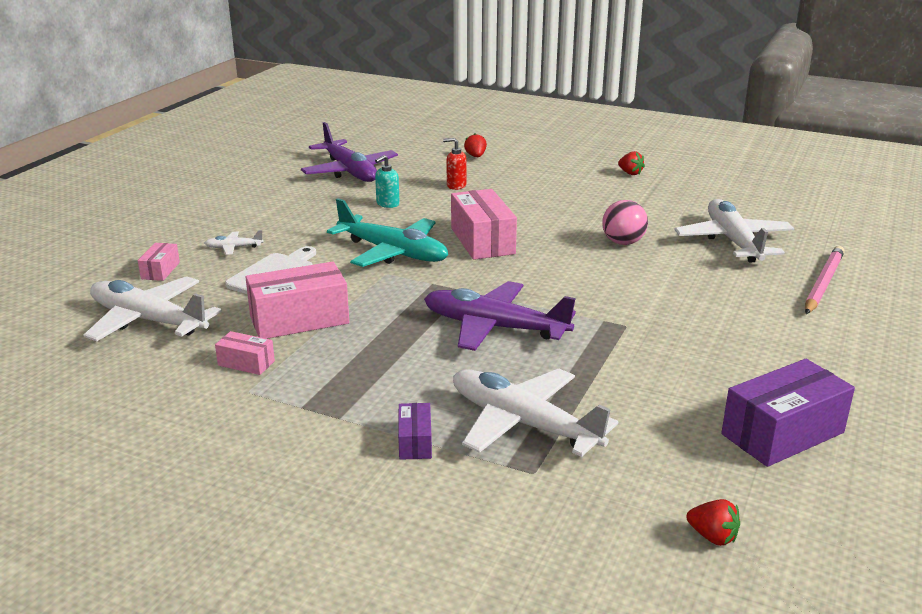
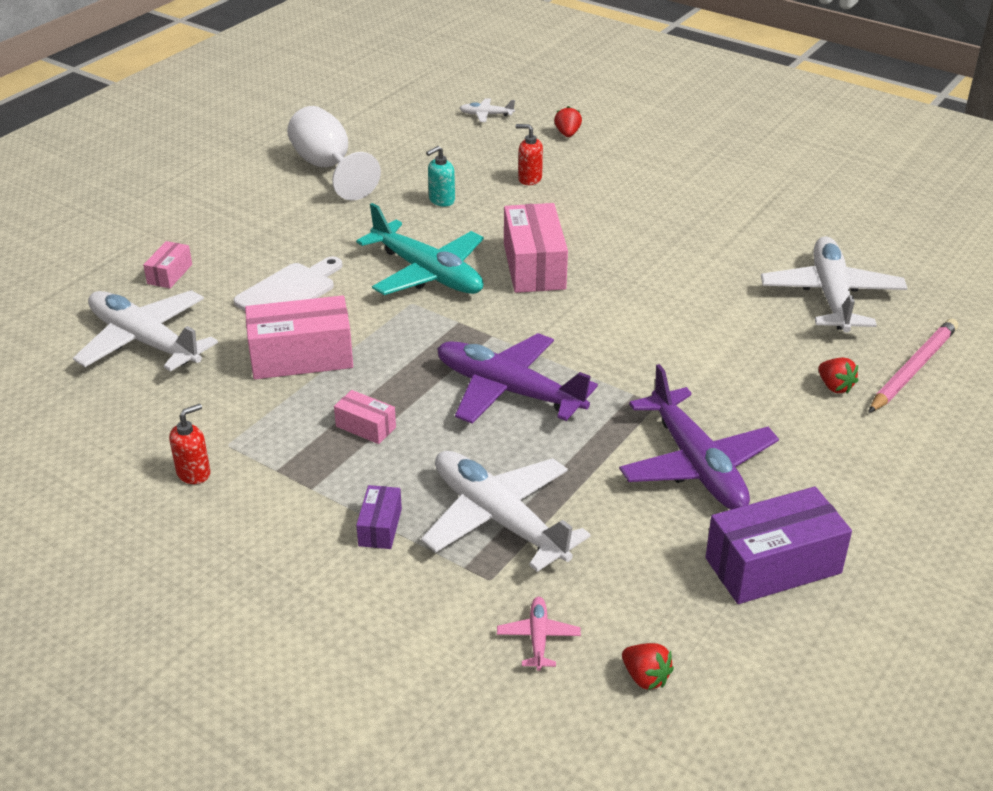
camera: 10 degrees right, 10 degrees up
white plane [205,230,264,255] -> white plane moved to [459,98,515,122]
pink box [215,331,275,375] -> pink box moved to [334,390,396,444]
purple plane [301,122,398,182] -> purple plane moved to [619,364,779,510]
pink ball [602,200,648,245] -> none
red strawberry [618,151,645,175] -> red strawberry moved to [818,358,858,393]
none -> red soap dispenser [169,404,210,484]
none -> white goblet [287,106,381,201]
none -> pink plane [497,597,581,671]

